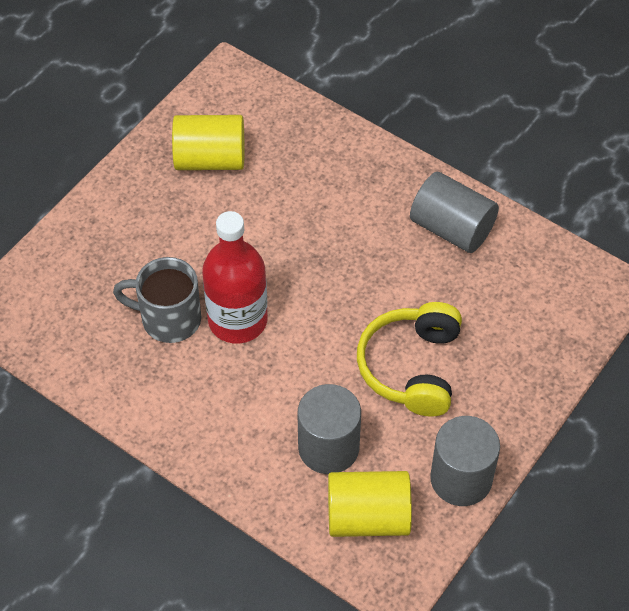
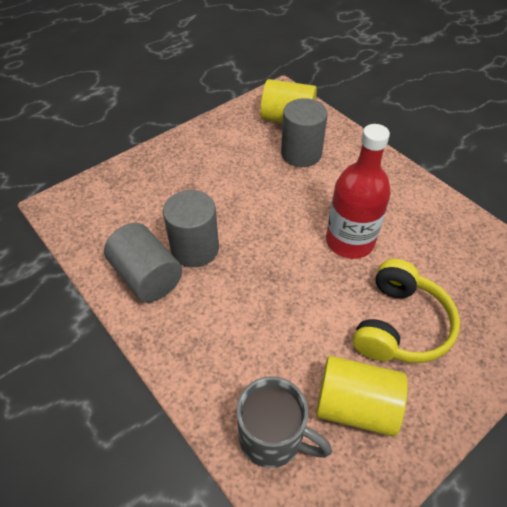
camera: 165 degrees left, 5 degrees down
grey mug [113,257,201,343] -> grey mug moved to [236,376,332,468]
yellow headphones [357,302,462,417] -> yellow headphones moved to [353,259,460,363]
grey cylinder [430,416,500,506] -> grey cylinder moved to [163,190,219,267]

